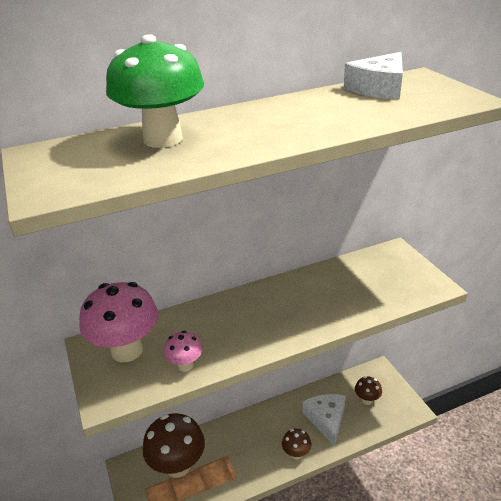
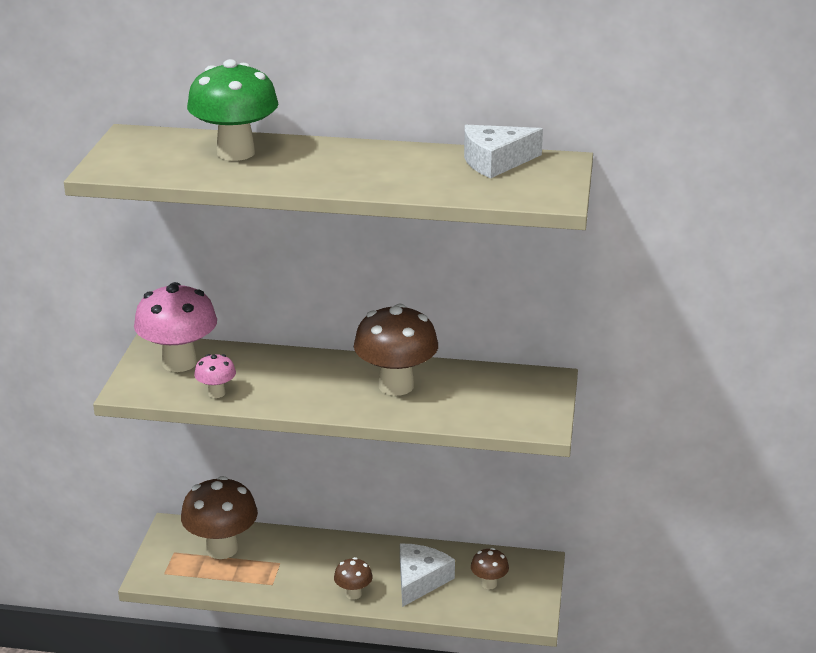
camera: 30 degrees right, 5 degrees down
none -> brown mushroom [354,304,438,396]

